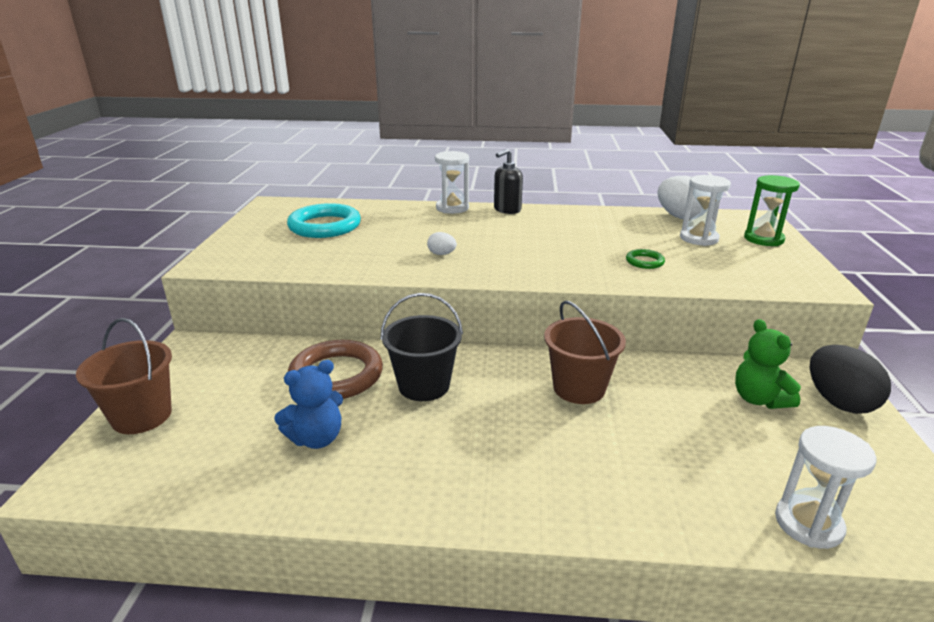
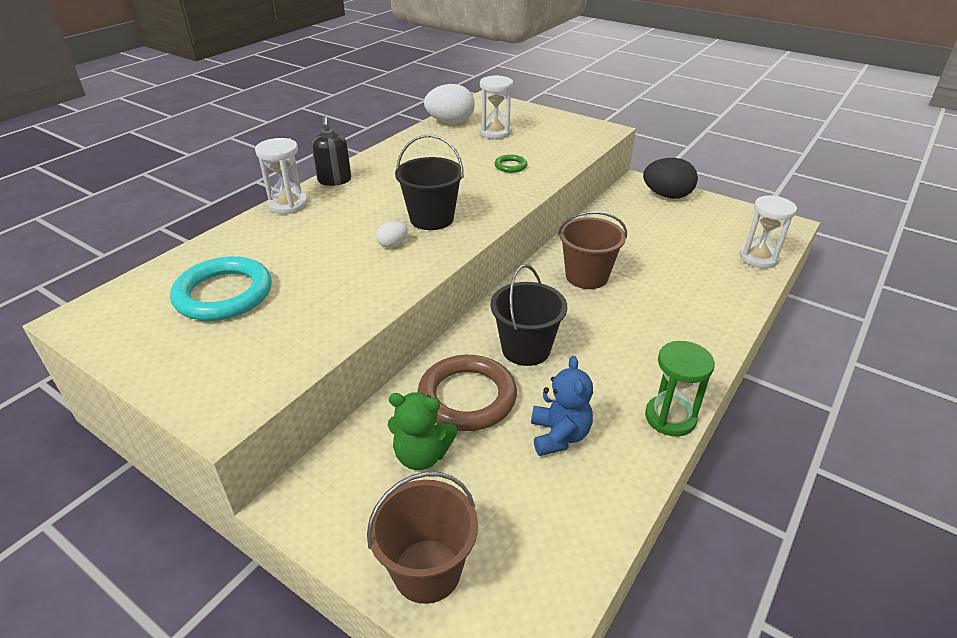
camera: 60 degrees left, 10 degrees up
green teddy bear [735,319,801,409] -> green teddy bear moved to [388,392,458,470]
green hourglass [744,175,800,246] -> green hourglass moved to [645,341,715,436]
none -> black bucket [395,135,464,230]

